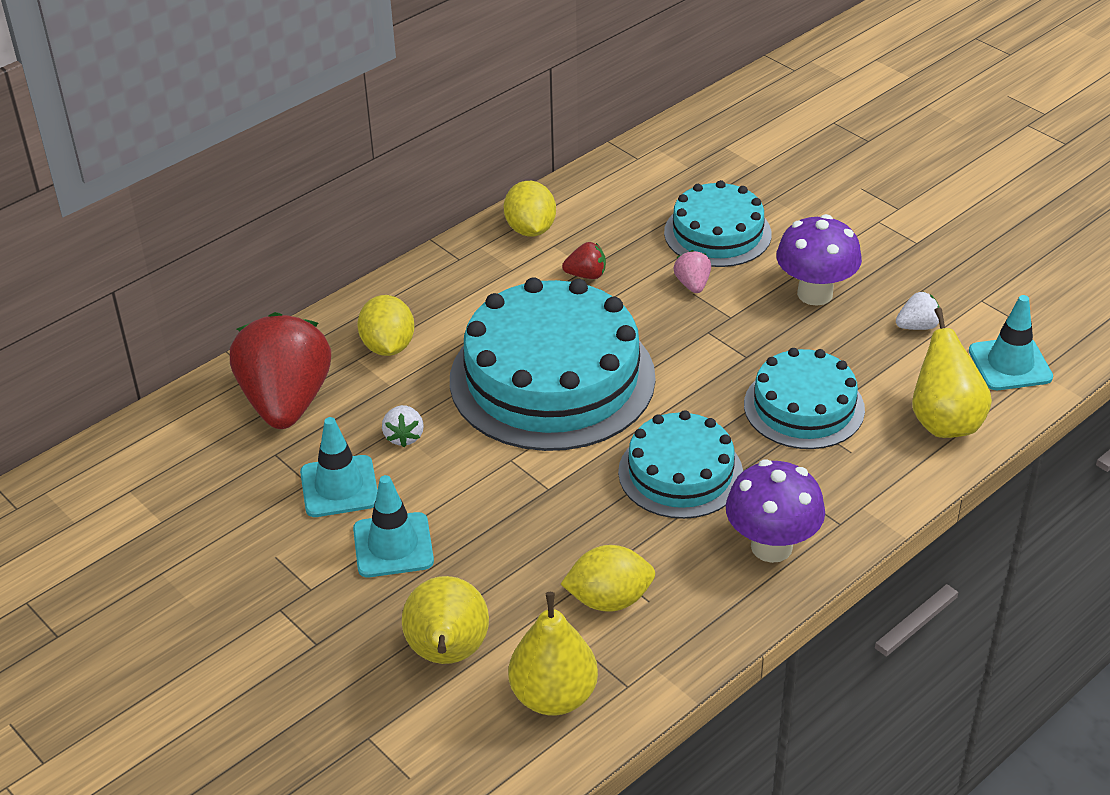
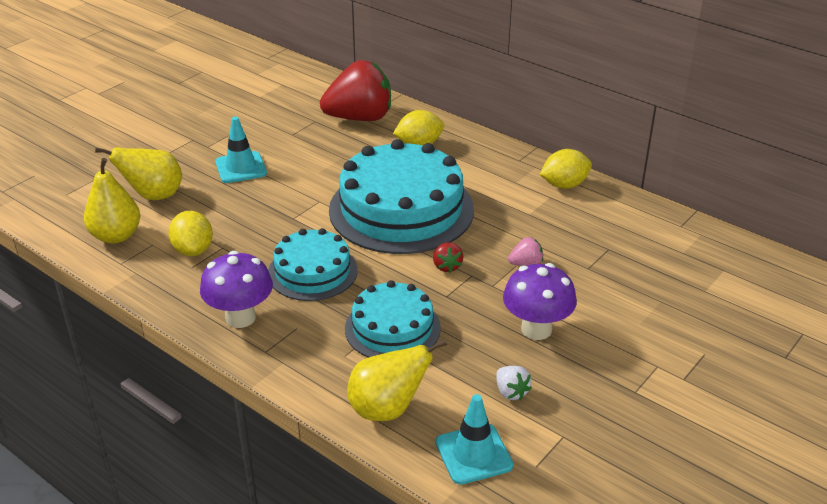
camera: 80 degrees right, 5 degrees down
turquoise traffic cone [300,417,378,517] -> none
white strawberry [382,405,424,447] -> none
red strawberry [562,242,606,279] -> red strawberry moved to [433,242,463,273]
turquoise cake [664,180,772,267] -> none

